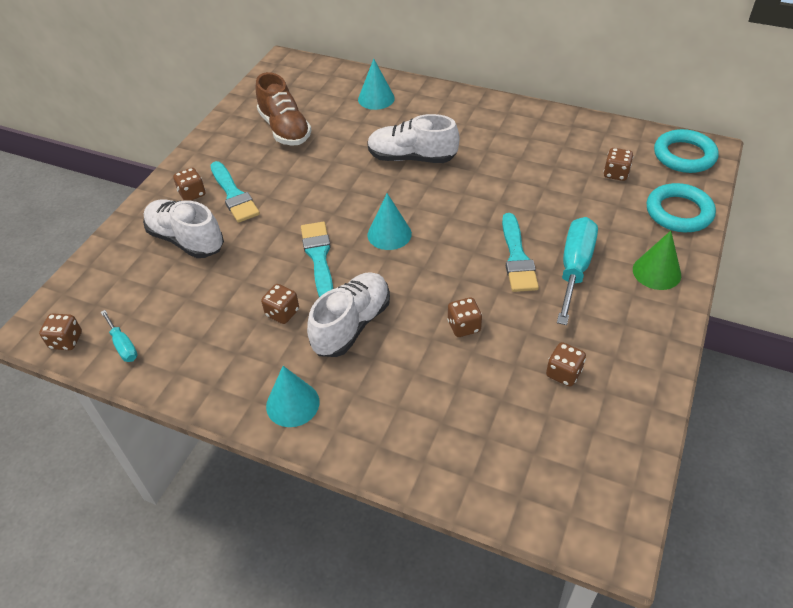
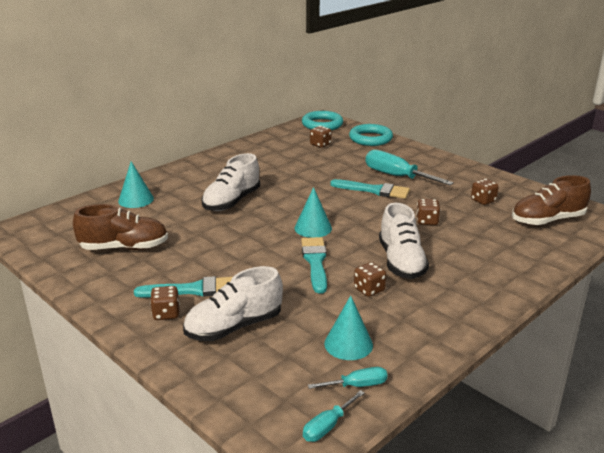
camera: 70 degrees left, 20 degrees down
brown dice [39,313,82,350] -> turquoise screwdriver [303,390,365,442]
turquoise cone [266,366,319,427] -> turquoise cone moved to [324,295,373,360]
turquoise brush [301,222,333,297] -> turquoise brush turned 75 degrees clockwise [301,237,327,294]
white shoe [307,272,390,357] -> white shoe turned 150 degrees counterclockwise [379,203,429,279]
green cone [633,231,681,290] -> none
none -> brown shoe [512,175,591,226]

